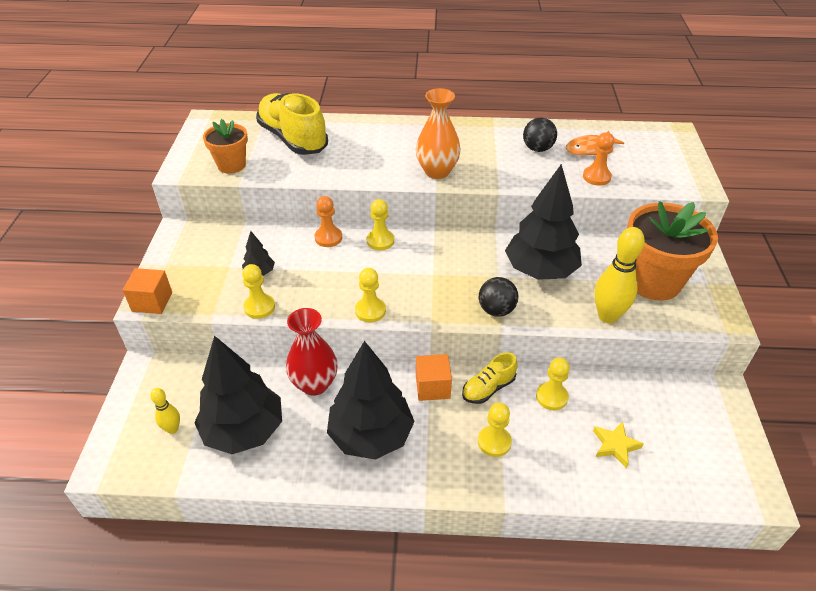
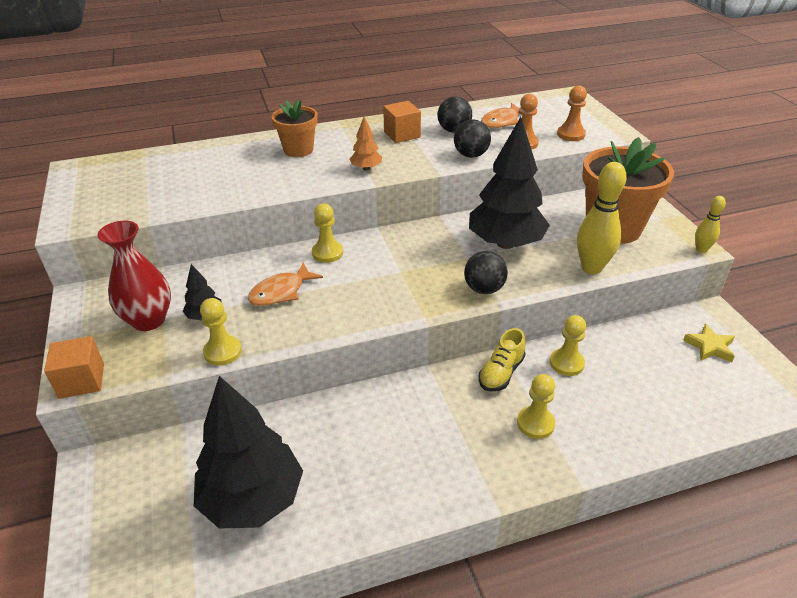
camera: 20 degrees left, 5 degrees down
yellow bowling pin [150,388,180,434] -> yellow bowling pin moved to [695,196,726,253]
orange flower pot [203,119,248,174] -> orange flower pot moved to [272,100,318,157]
yellow shoe [256,93,328,155] -> none
red vase [286,308,338,396] -> red vase moved to [97,221,171,331]
orange pawn [314,196,342,247] -> orange pawn moved to [557,86,587,141]
black tree [327,341,415,460] -> none
yellow pawn [355,268,386,322] -> none
orange vase [416,88,461,179] -> orange tree [349,116,382,171]
orange cube [416,354,452,401] -> orange cube moved to [383,101,421,143]
yellow star [593,421,644,468] -> yellow star moved to [683,324,735,362]
none -> orange fish [248,263,323,306]
none -> black ball [454,120,491,158]

